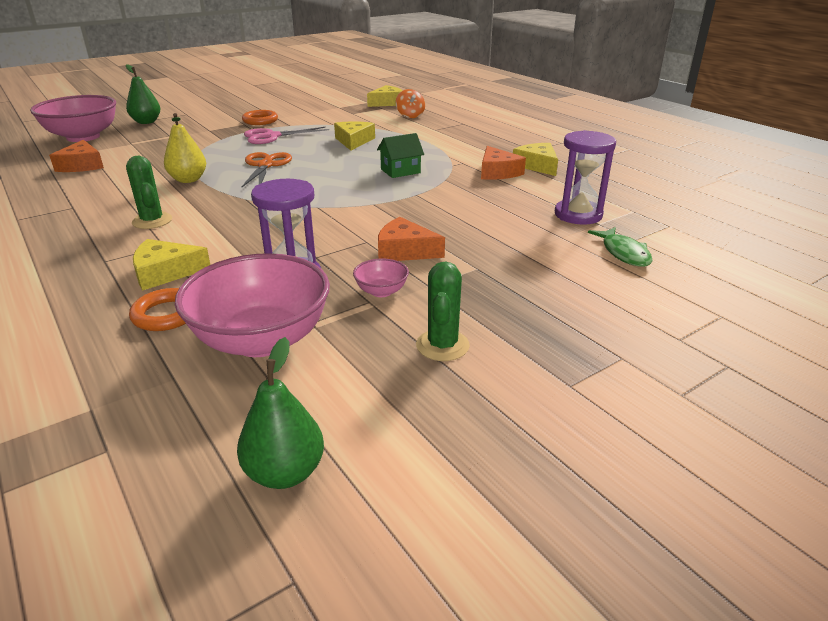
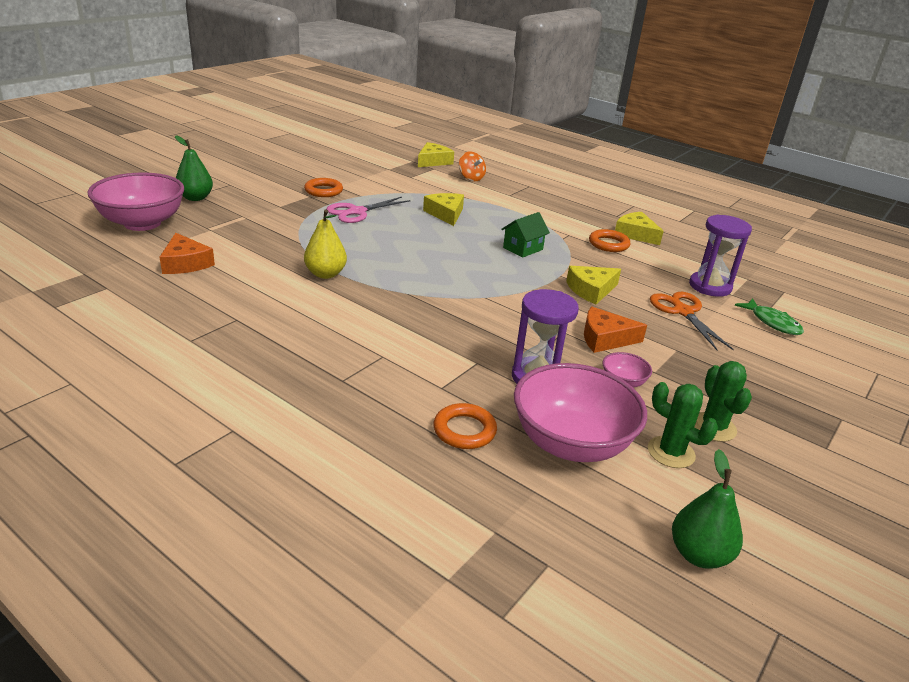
camera: 20 degrees left, 0 degrees up
green cactus [126,156,172,229] -> green cactus moved to [648,382,718,468]
yellow cheese [133,239,210,291] -> yellow cheese moved to [566,266,621,304]
orange scissors [242,152,292,187] -> orange scissors moved to [650,292,734,350]
orange cheese [481,146,526,180] -> orange ring [589,229,630,252]

